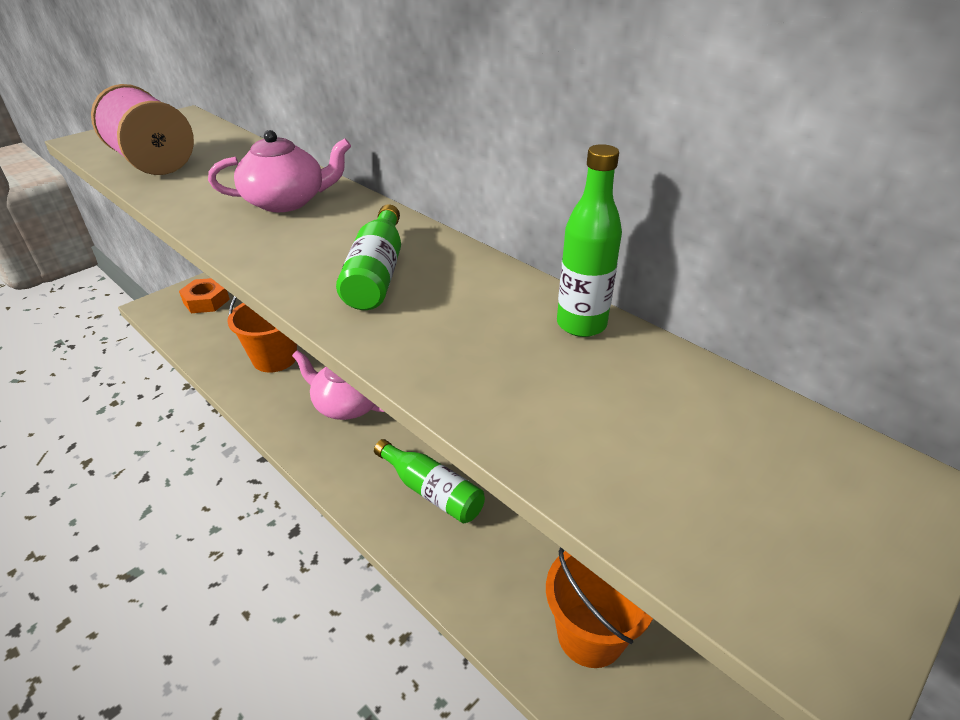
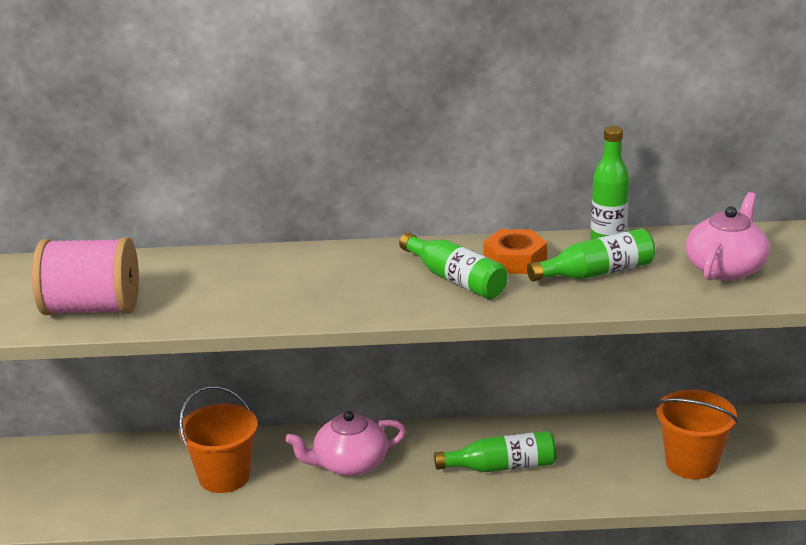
camera: 45 degrees left, 10 degrees down
orange nut [179,278,230,313] -> orange nut moved to [484,229,547,274]
pink teapot [208,130,351,212] -> pink teapot moved to [686,192,770,281]
none -> green bottle [527,229,655,281]

